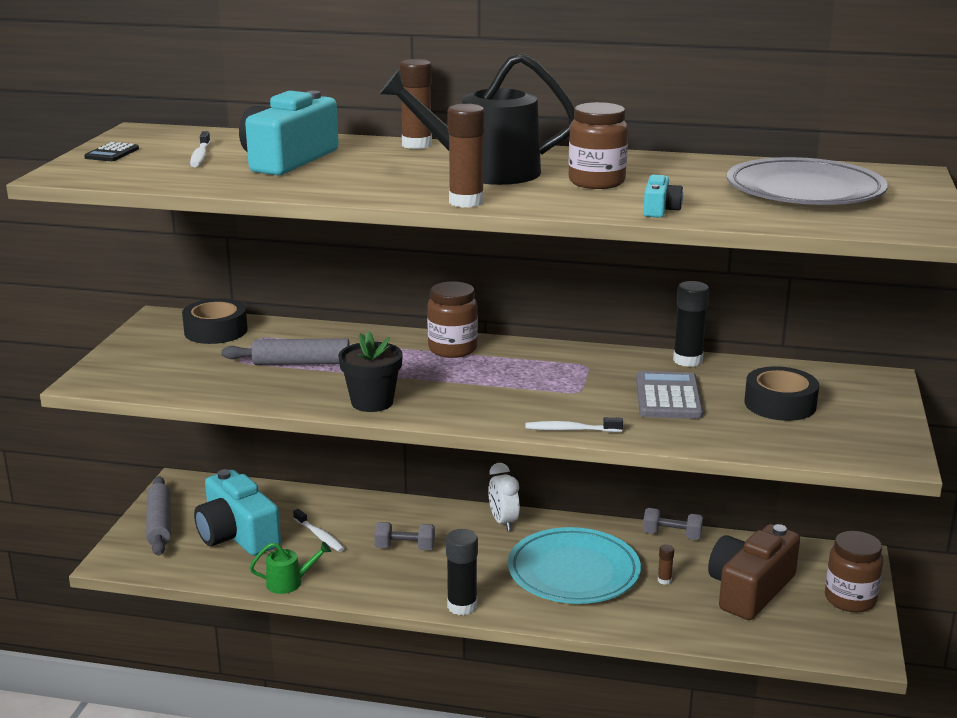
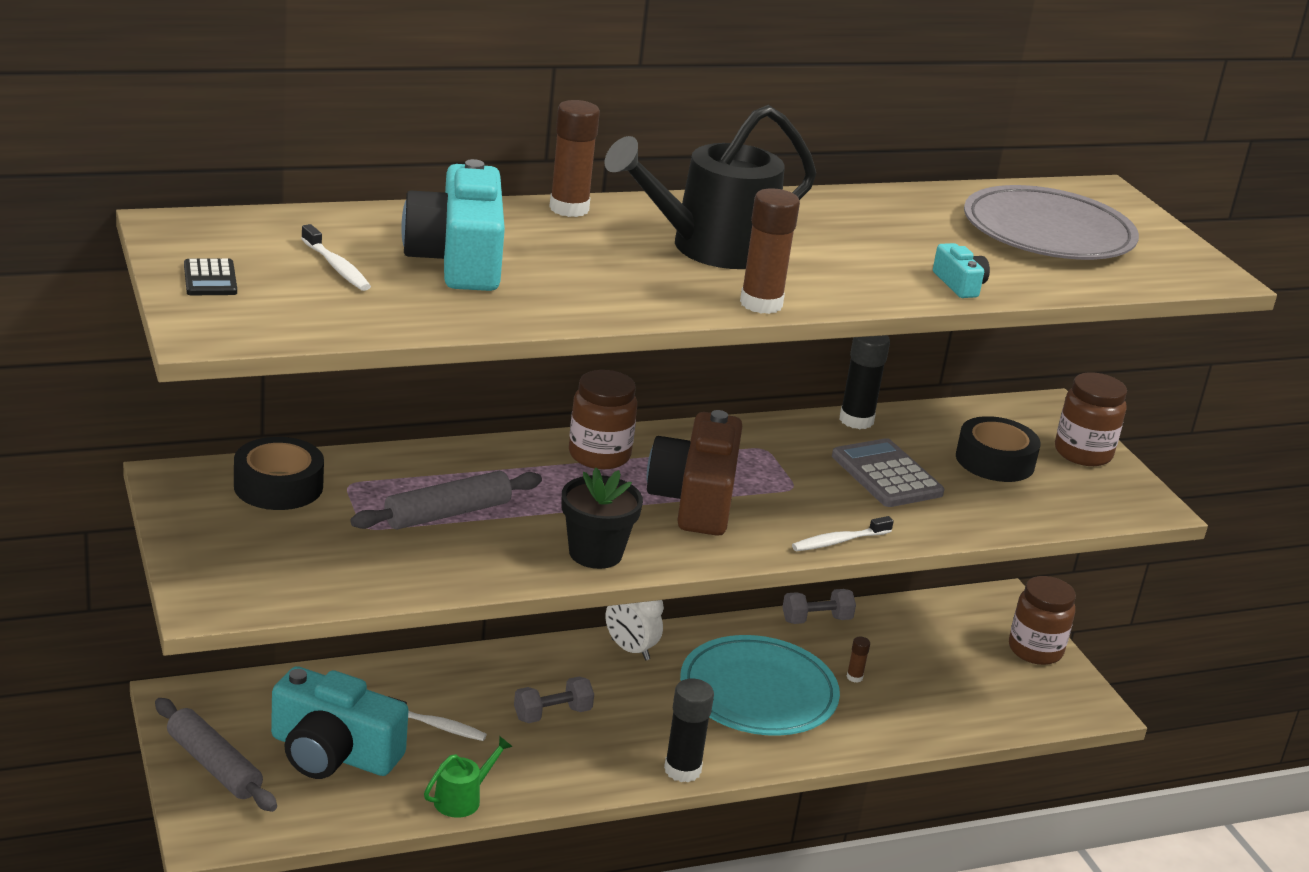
camera: 35 degrees left, 5 degrees up
brown jar [568,102,628,189] -> brown jar moved to [1055,372,1127,466]
brown camera [708,524,800,620] -> brown camera moved to [647,410,742,536]

